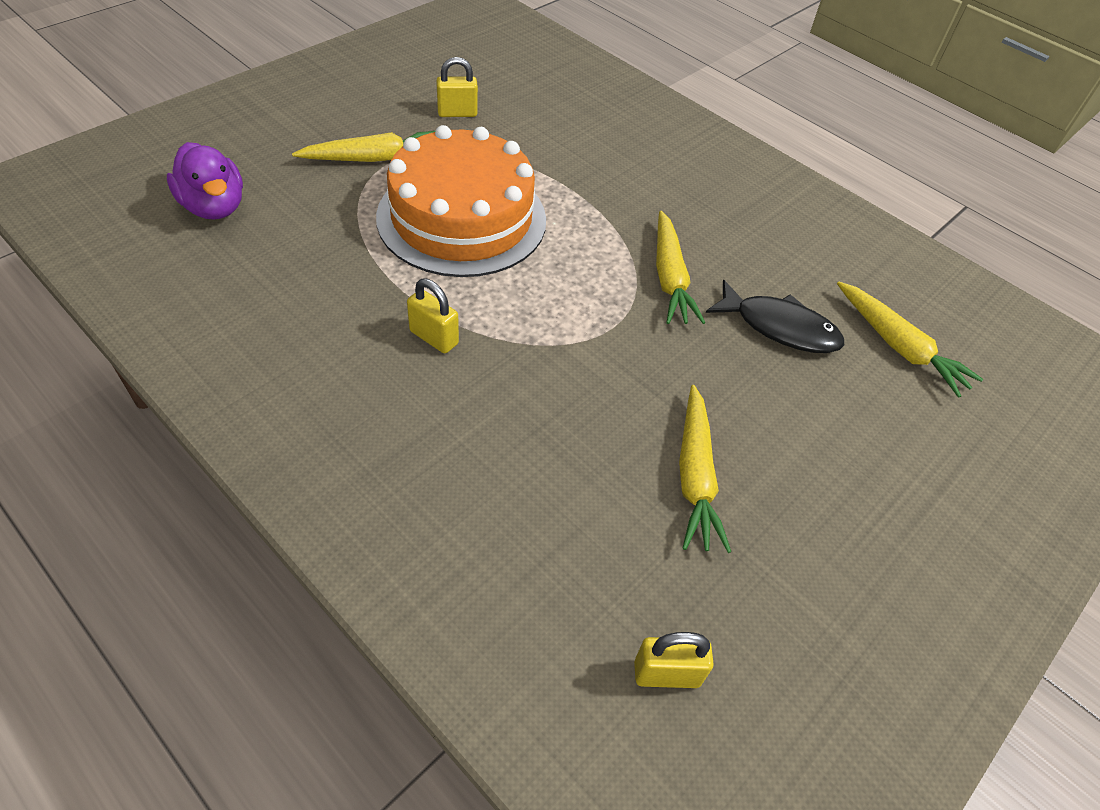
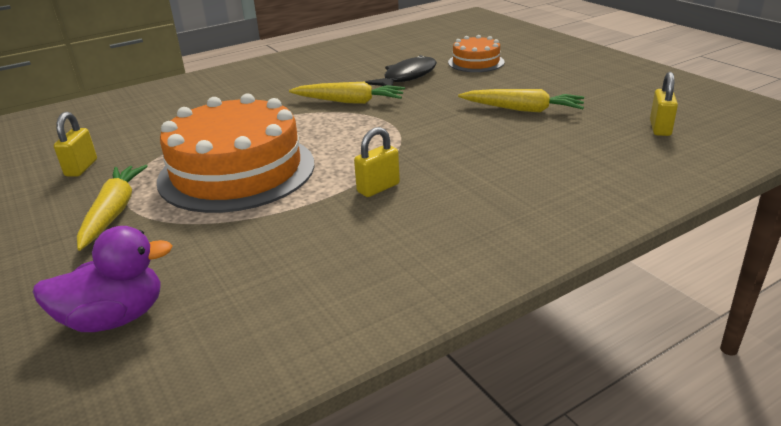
camera: 70 degrees left, 20 degrees down
yellow carrot [837,282,983,398] -> none
none -> orange cake [448,35,504,72]

